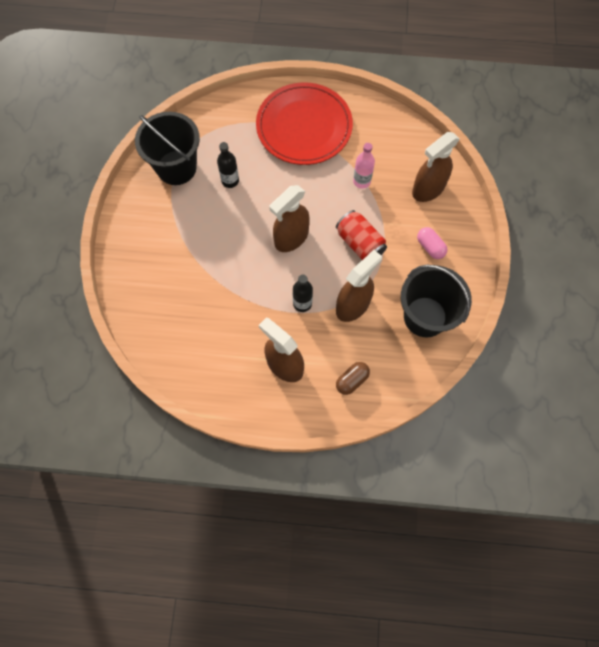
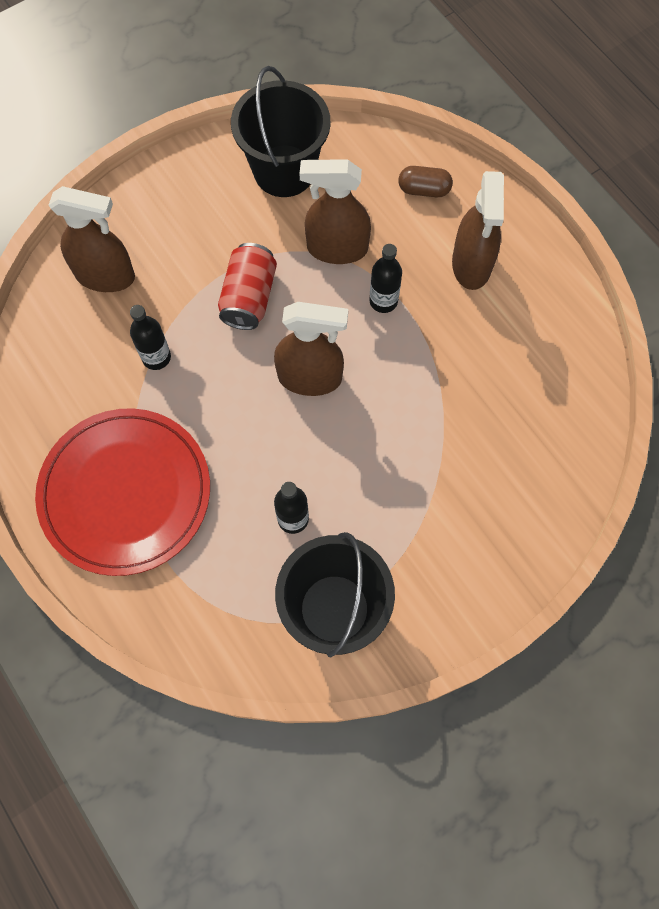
camera: 130 degrees left, 0 degrees up
pink bottle [353,143,375,189] -> black bottle [130,305,171,370]
pink capsule [417,227,448,259] -> none

